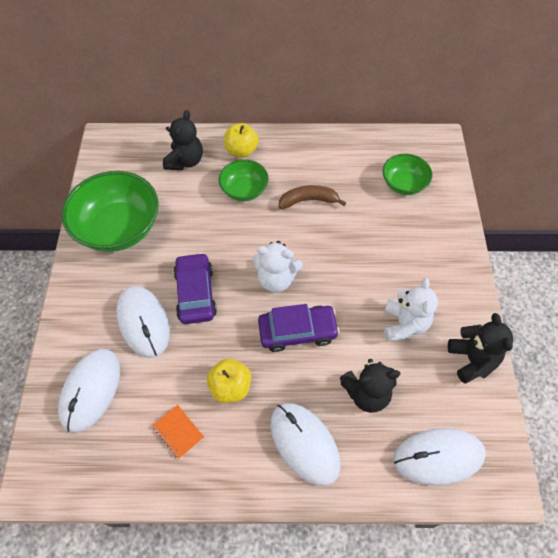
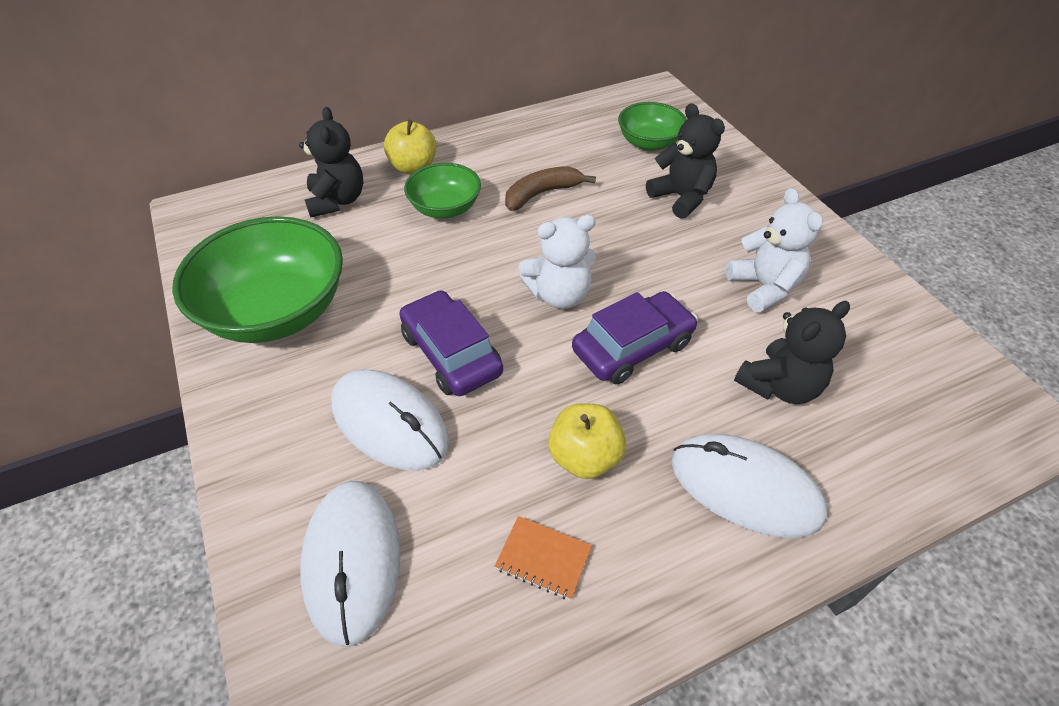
camera: 25 degrees left, 10 degrees down
white mouse [394,428,486,486] -> none
black teddy bear [448,313,513,383] -> black teddy bear moved to [646,103,725,219]

